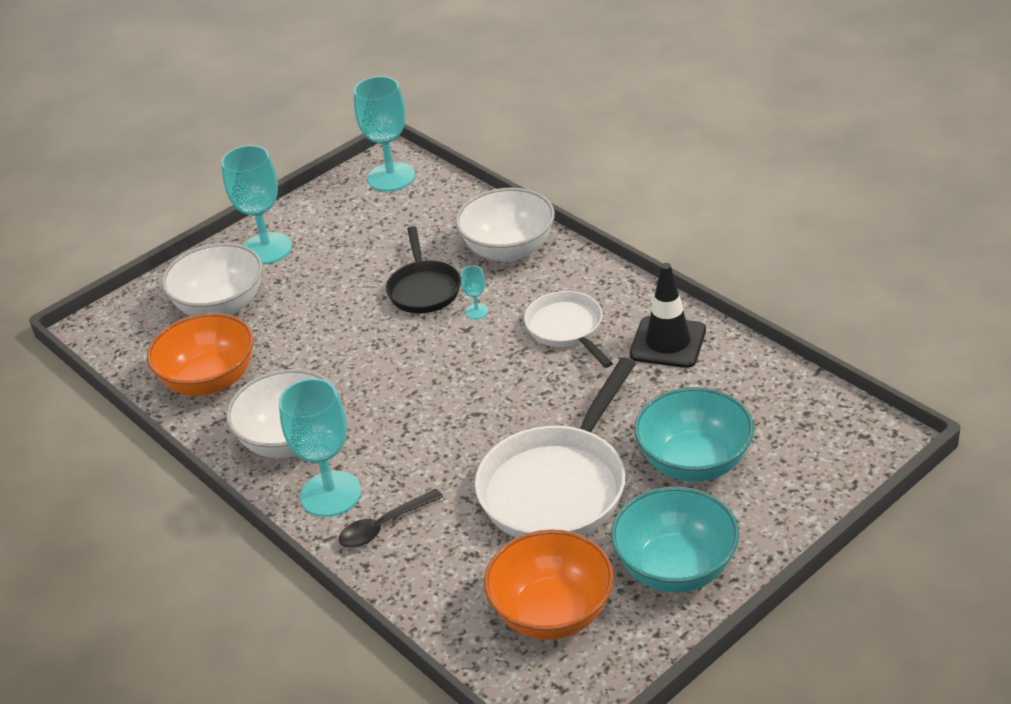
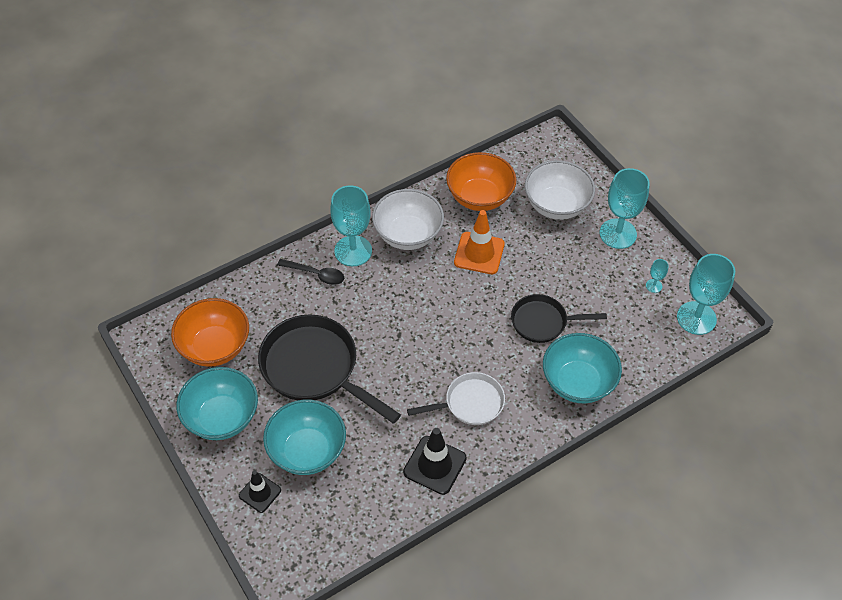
camera: 95 degrees right, 15 degrees up
black spoon [338,489,443,548] -> black spoon turned 135 degrees clockwise [277,259,344,285]
white bowl [456,188,555,262] -> turquoise bowl [543,333,622,403]
turquoise goblet [461,266,489,319] -> turquoise goblet moved to [646,259,669,293]
white pan [475,357,636,538] -> black pan [258,314,401,424]
none -> black traffic cone [239,470,281,513]
none -> orange traffic cone [454,210,505,274]

